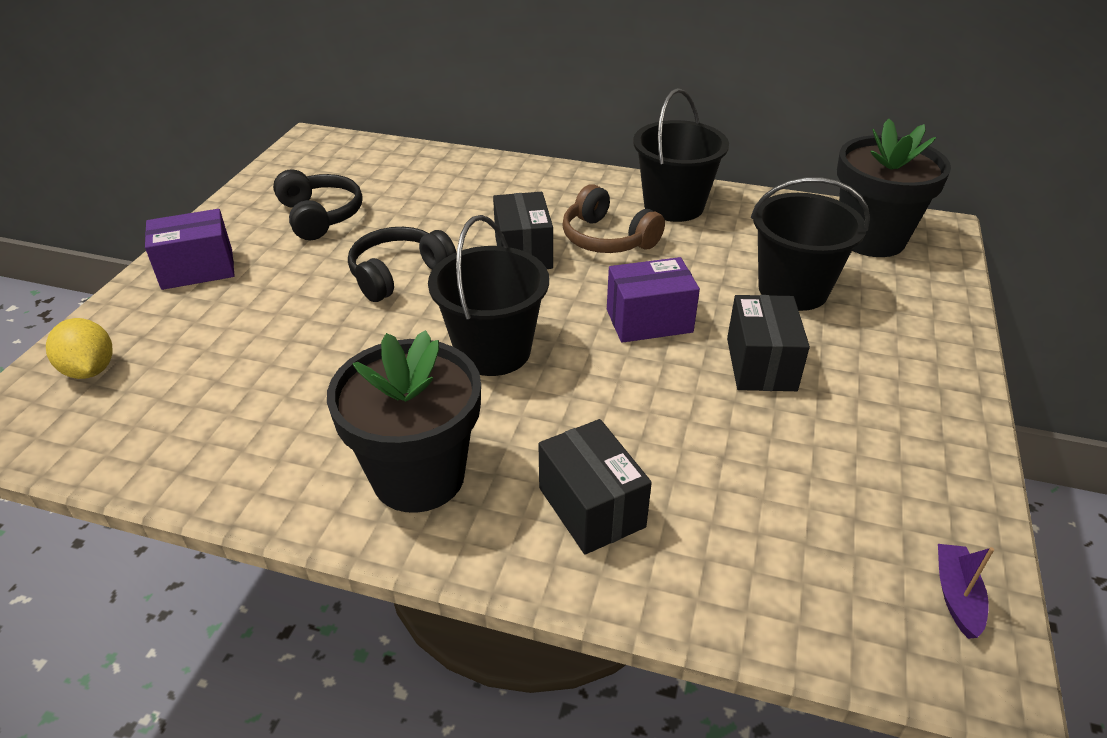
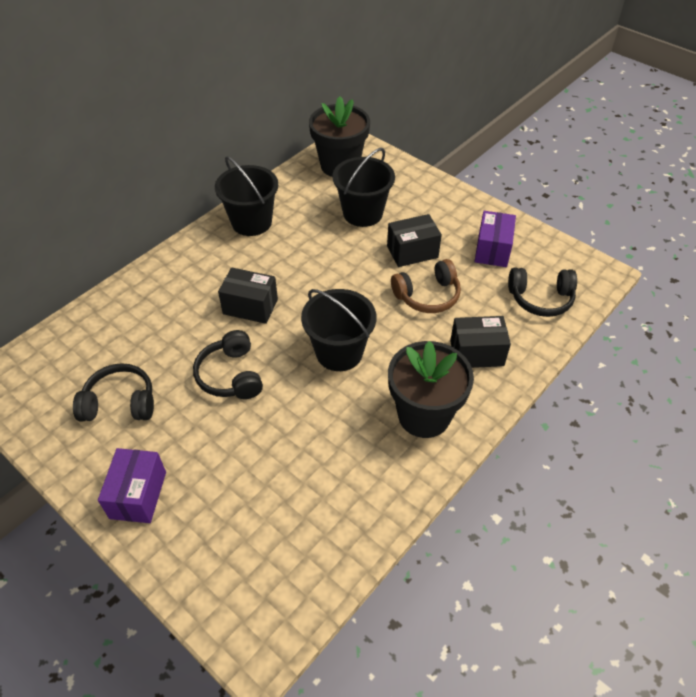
camera: 65 degrees left, 10 degrees up
yellow lemon [46,318,112,379] -> none
brown headphones [562,184,665,253] -> brown headphones moved to [391,259,461,313]
purple box [607,257,700,343] -> purple box moved to [475,211,516,267]
black box [727,295,810,391] -> black box turned 45 degrees counterclockwise [387,214,442,267]
purple boat [938,544,994,639] -> none
none -> black headphones [508,267,577,317]

